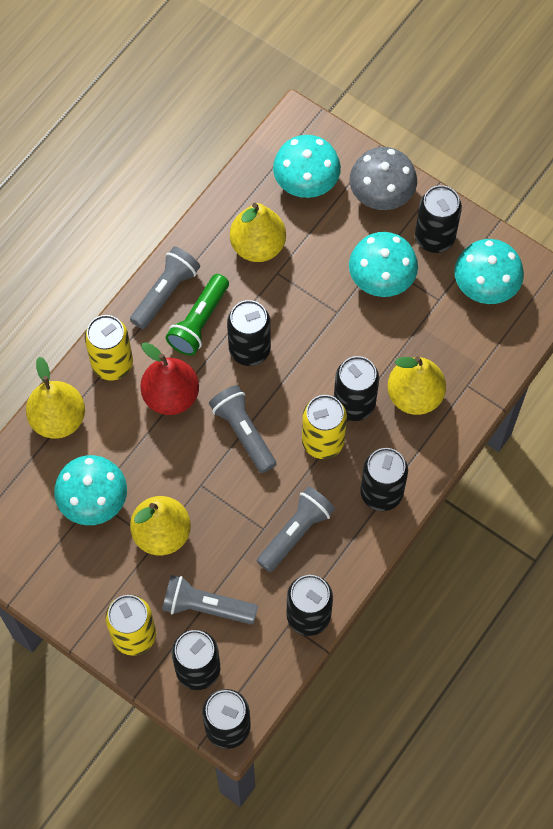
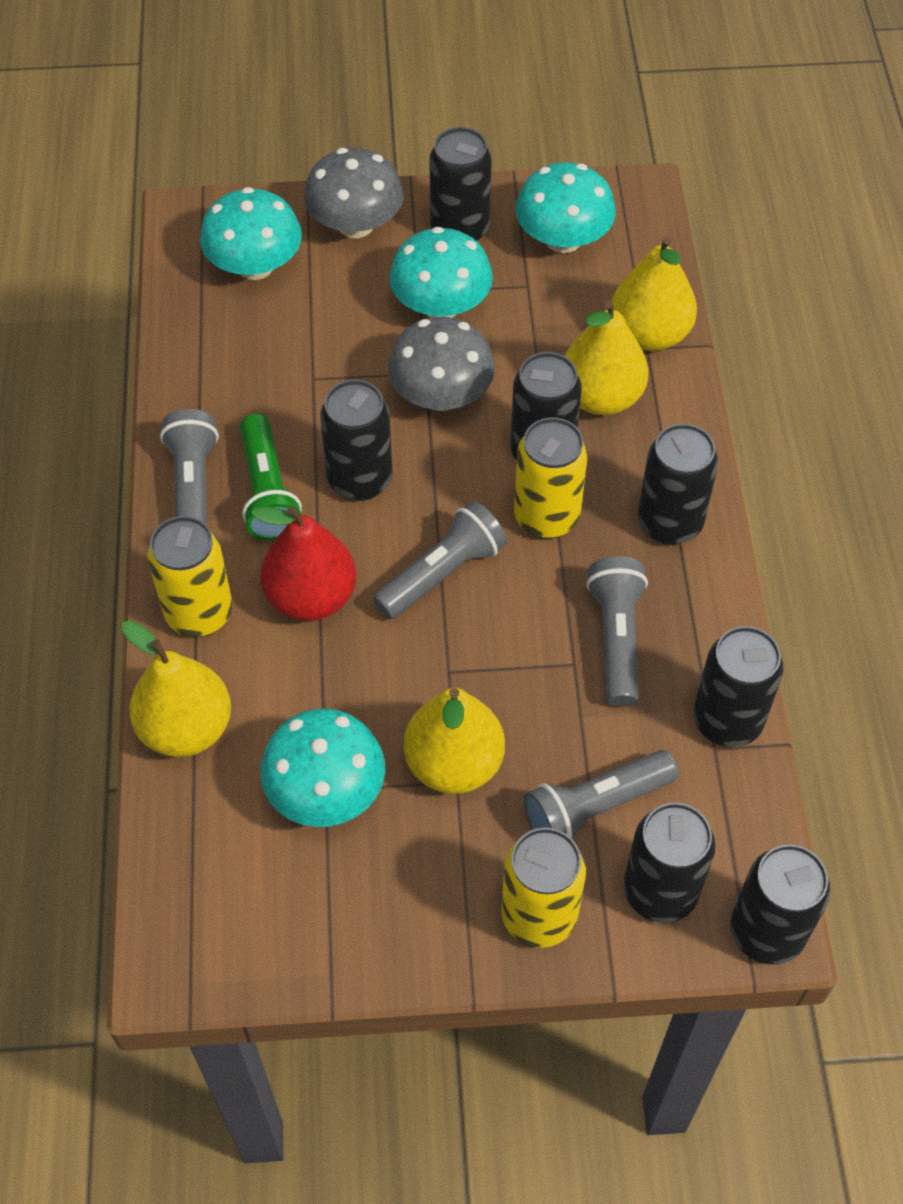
camera: 40 degrees left, 10 degrees down
grey flashlight [209,385,276,473] -> grey flashlight turned 120 degrees clockwise [373,501,507,619]
yellow pear [230,203,286,262] -> yellow pear moved to [612,236,697,351]
none -> grey mushroom [388,317,495,411]

